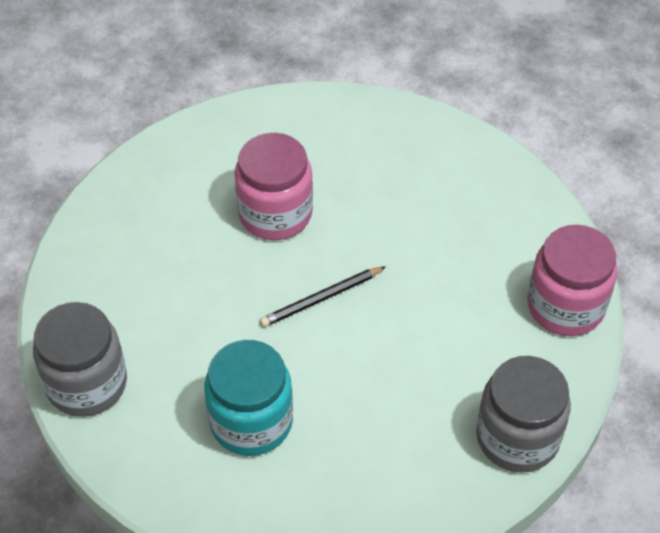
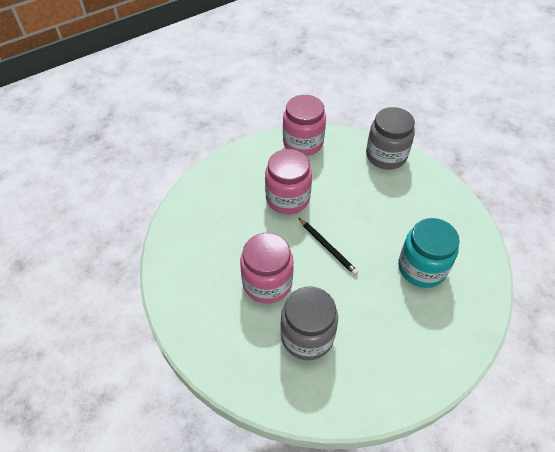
camera: 100 degrees left, 0 degrees up
grey jar [33,302,127,417] -> grey jar moved to [280,287,338,360]
none -> pink jar [265,149,312,214]

